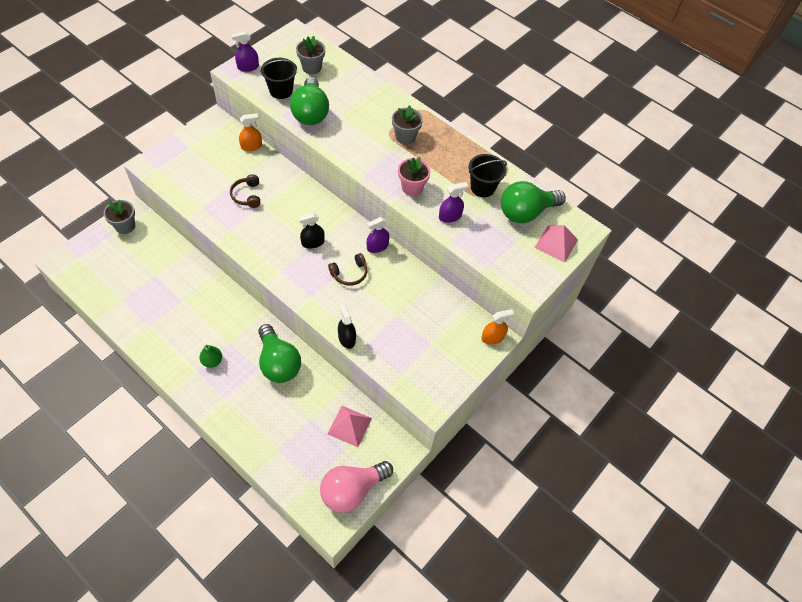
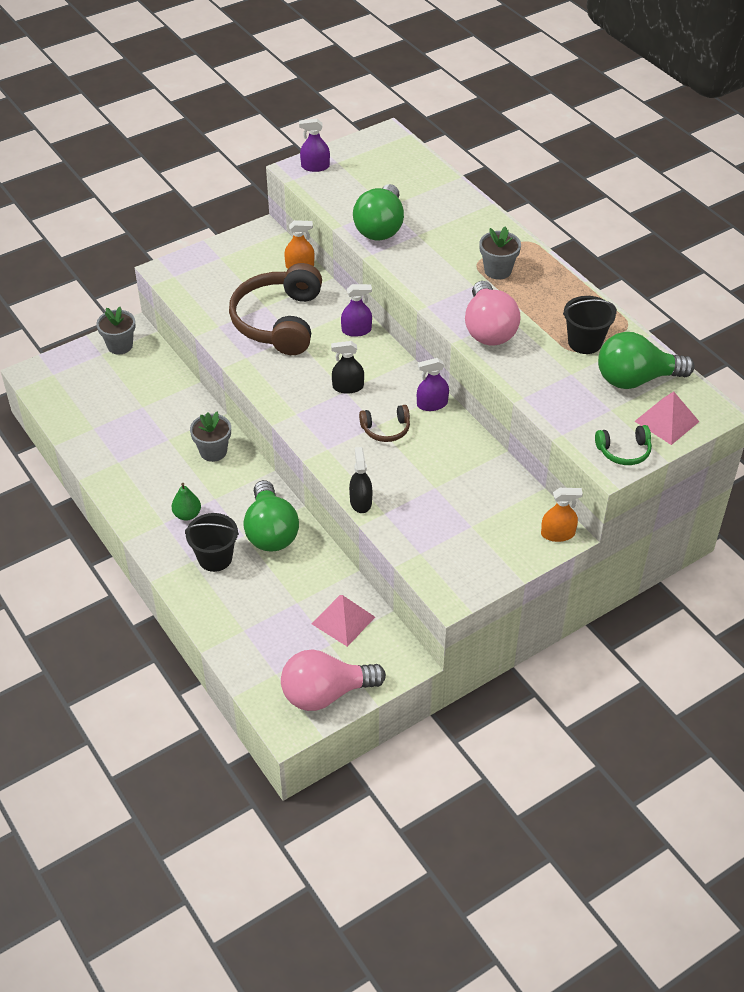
camera: 20 degrees right, 10 degrees down
brown headphones [230,174,260,208] -> brown headphones [229,263,322,355], size x2.23
black bucket [261,58,297,99] -> black bucket moved to [185,513,239,572]
grey flower pot [296,36,325,74] -> grey flower pot moved to [190,412,231,462]
pink flower pot [398,157,431,196] -> pink light bulb [465,281,521,346]
purple spray bottle [439,182,468,223] -> purple spray bottle moved to [341,284,372,337]
none -> green headphones [595,425,652,465]

